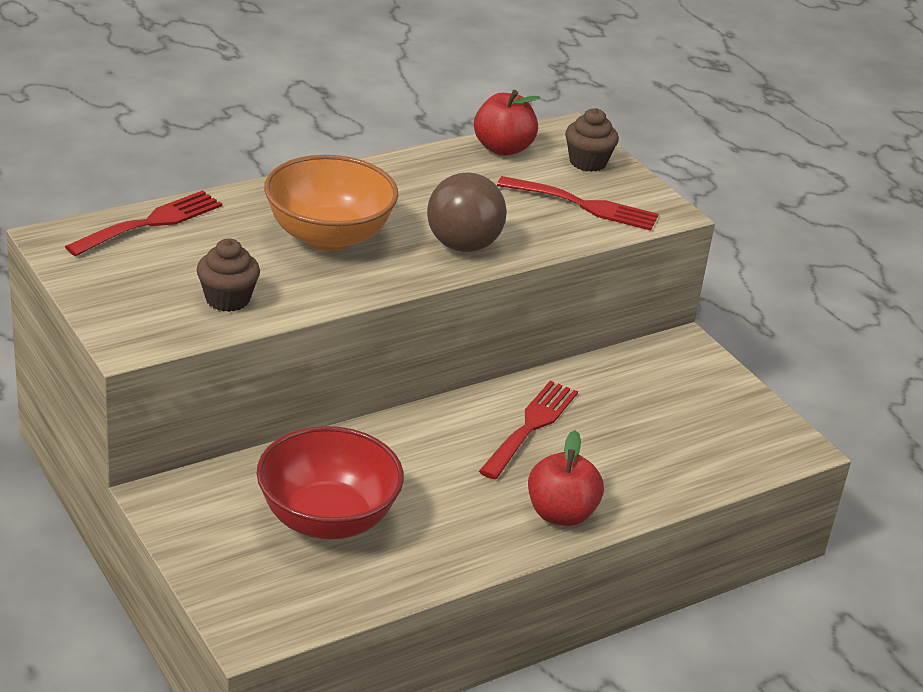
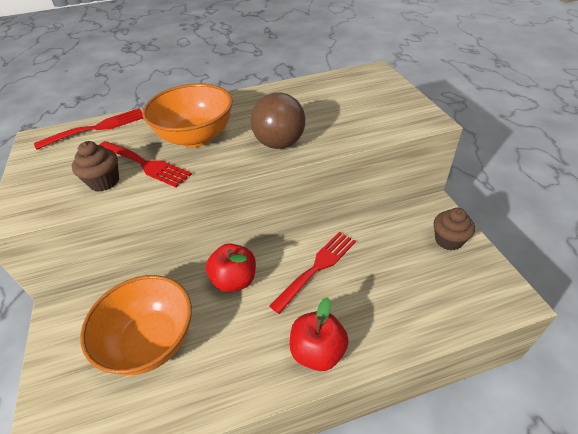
camera: 20 degrees right, 10 degrees up
red bowl [256,426,404,539] -> orange bowl [80,275,192,375]
red apple [474,90,540,156] -> red apple moved to [206,243,256,292]
red fork [497,176,659,231] -> red fork moved to [99,141,192,187]
brown cupcake [565,108,619,172] -> brown cupcake moved to [434,208,475,251]

